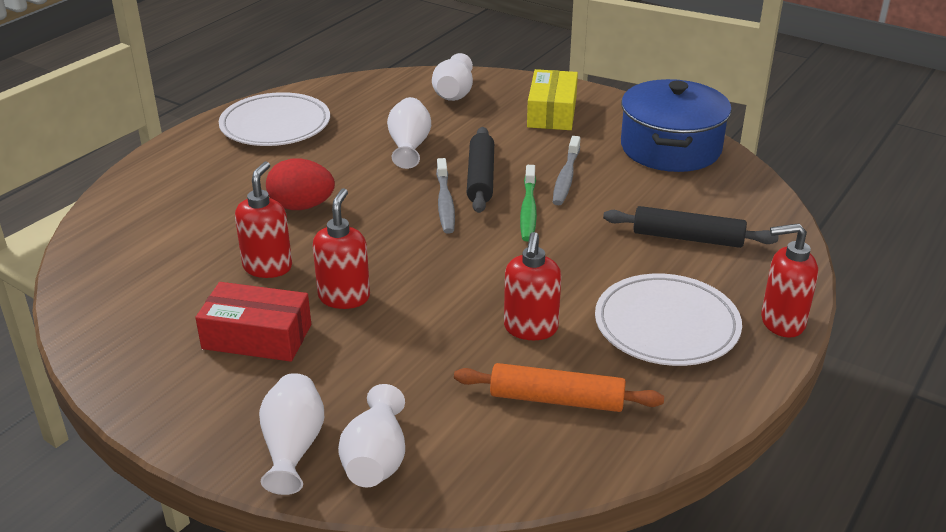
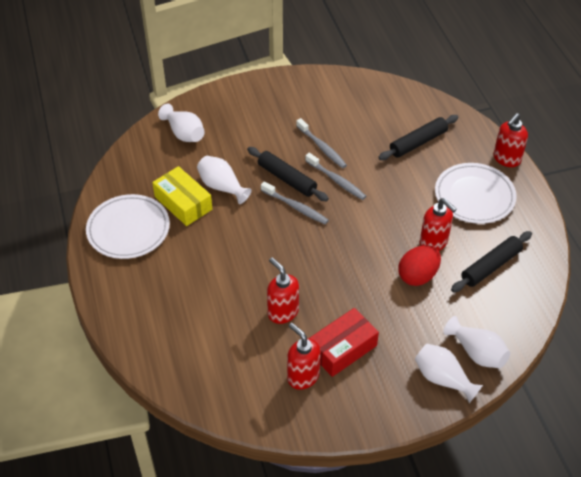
camera: 50 degrees left, 15 degrees up
red egg [266,158,335,210] -> red egg moved to [398,245,441,286]
red soap dispenser [313,188,370,309] -> red soap dispenser moved to [287,323,321,390]
orange rolling pin [454,363,664,412] -> black rolling pin [451,231,532,292]
green toothbrush [520,165,537,241] -> grey toothbrush [305,153,366,200]
yellow box [527,69,578,130] -> yellow box moved to [152,166,212,226]
blue pot [621,79,732,172] -> none

